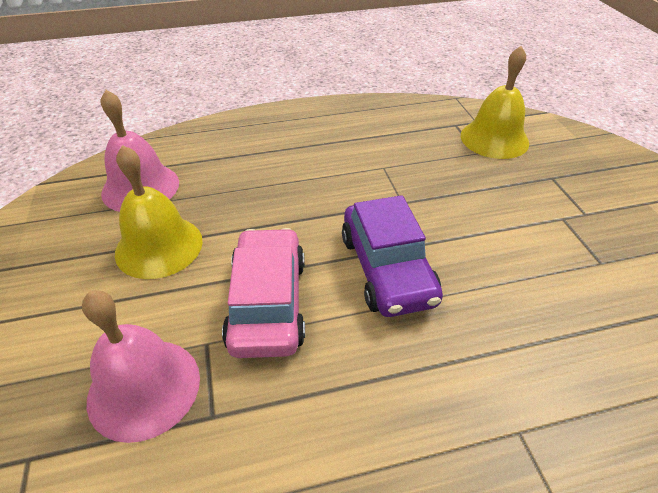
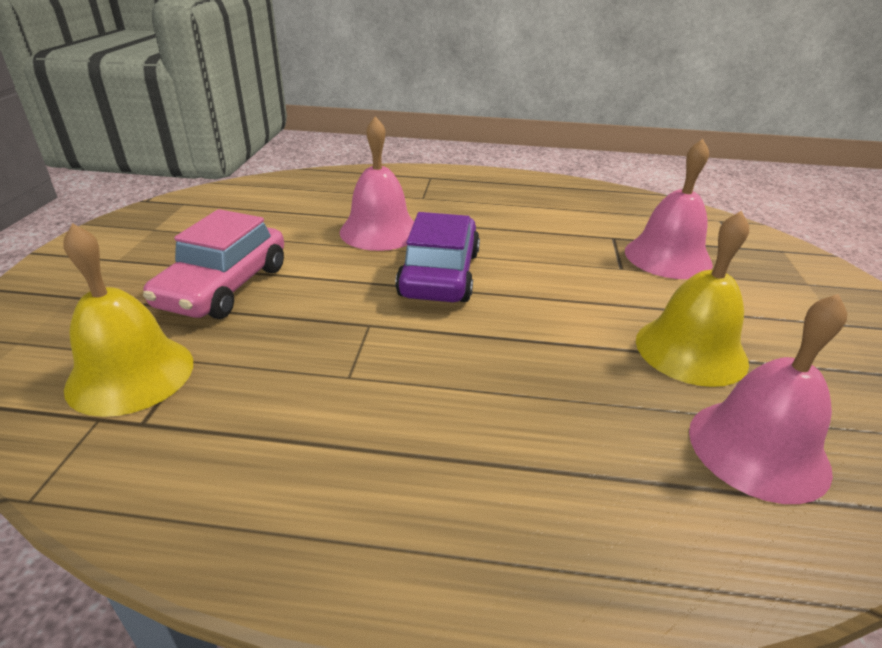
camera: 160 degrees left, 10 degrees down
pink car [222,228,305,358] -> pink car moved to [143,209,284,319]
none -> pink bell [340,116,414,251]

